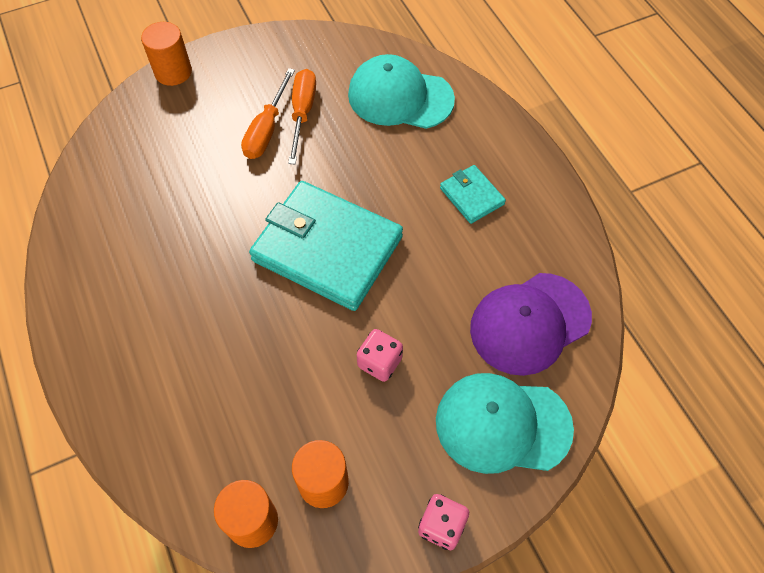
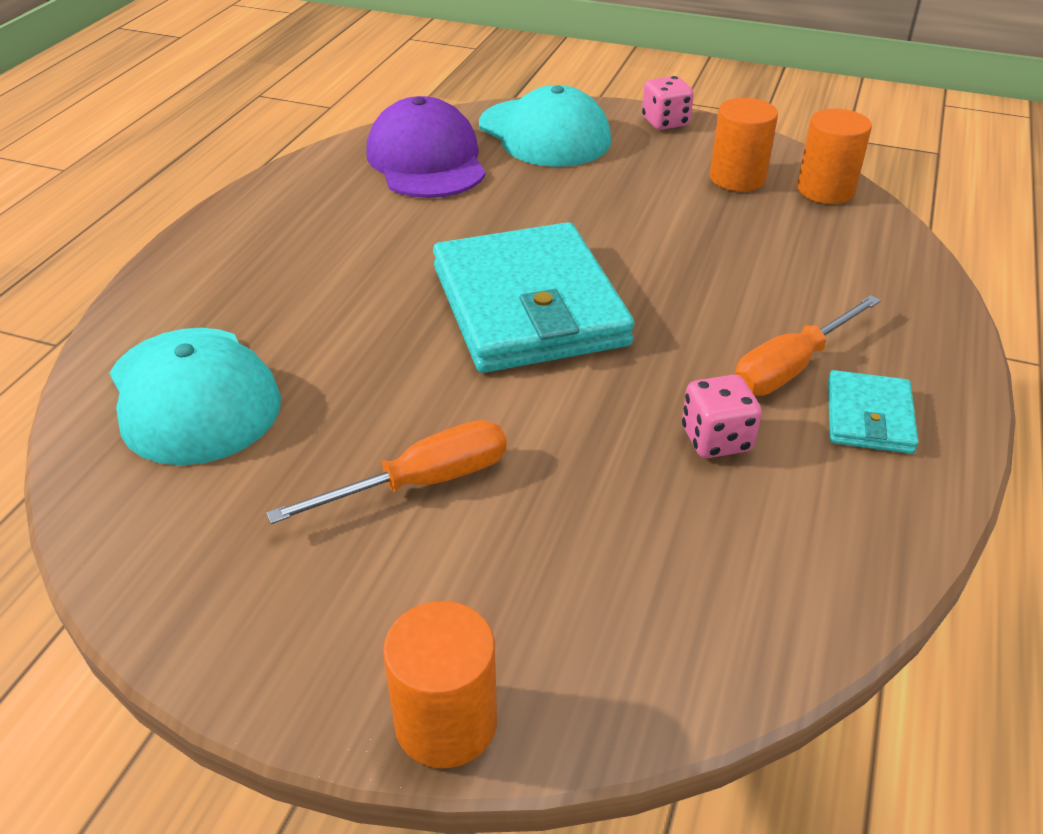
camera: 135 degrees left, 20 degrees down
orange screwdriver [288,69,316,164] -> orange screwdriver moved to [735,295,881,396]
pink dice [357,329,403,382] -> pink dice moved to [682,375,762,458]
turquoise wallet [440,165,506,224] -> turquoise wallet moved to [828,370,919,454]
purple cap [470,273,592,376] -> purple cap turned 120 degrees counterclockwise [366,96,486,198]

